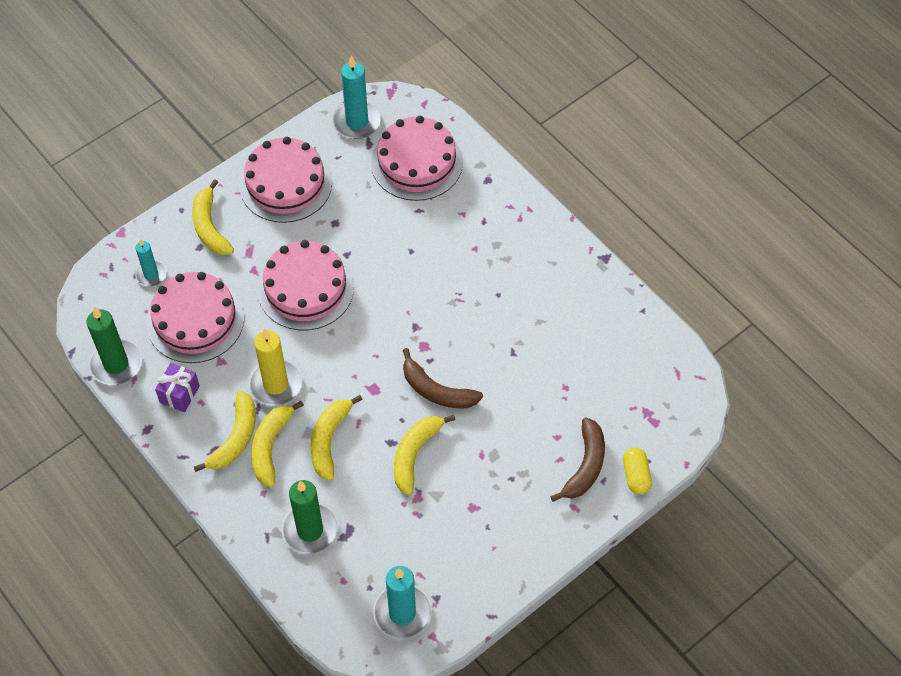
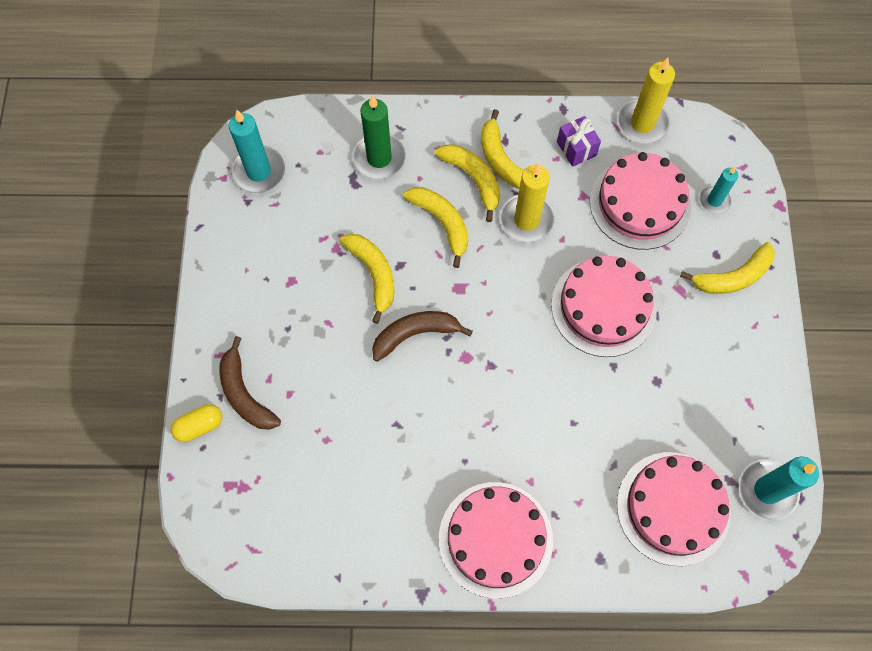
camera: 130 degrees right, 10 degrees up
green candle [86,307,142,385] -> yellow candle [617,57,675,144]
yellow banana [192,179,234,255] -> yellow banana turned 135 degrees clockwise [680,242,775,294]
pink cake [239,137,332,223] -> pink cake moved to [439,482,553,599]
yellow capsule [623,447,652,494] -> yellow capsule turned 60 degrees counterclockwise [171,404,222,442]

